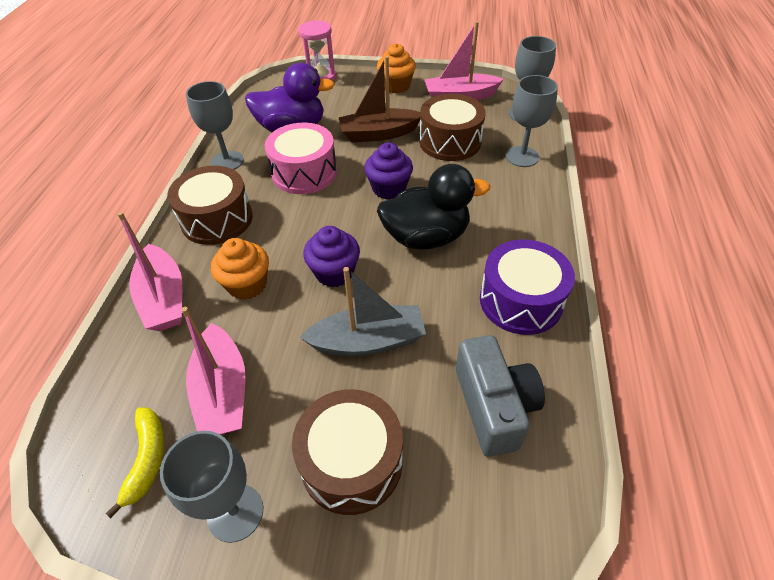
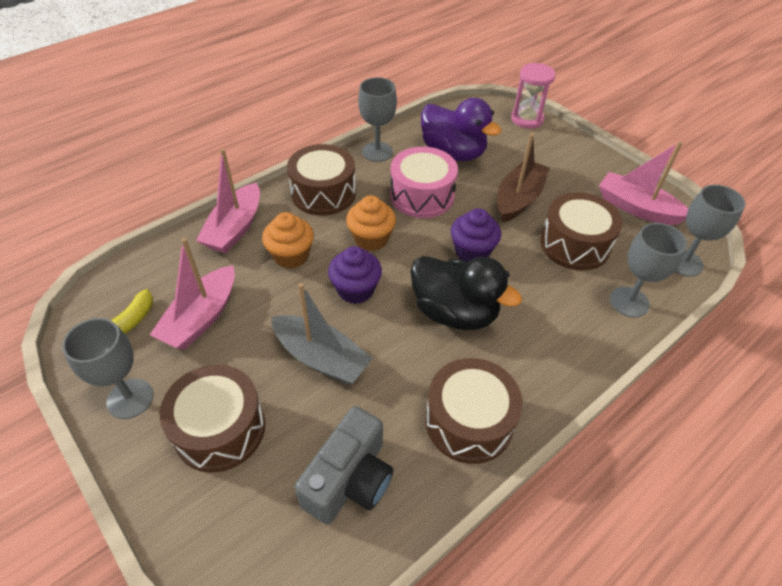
camera: 40 degrees right, 0 degrees up
brown boat [339,56,421,143] -> brown boat turned 90 degrees clockwise [497,133,550,223]
orange cupcake [377,43,416,93] -> orange cupcake moved to [346,196,396,251]
purple drum [480,240,575,335] -> brown drum [425,358,523,464]

